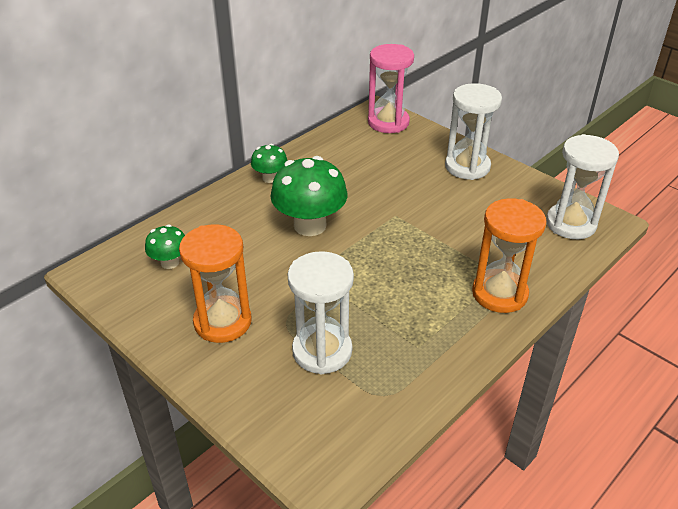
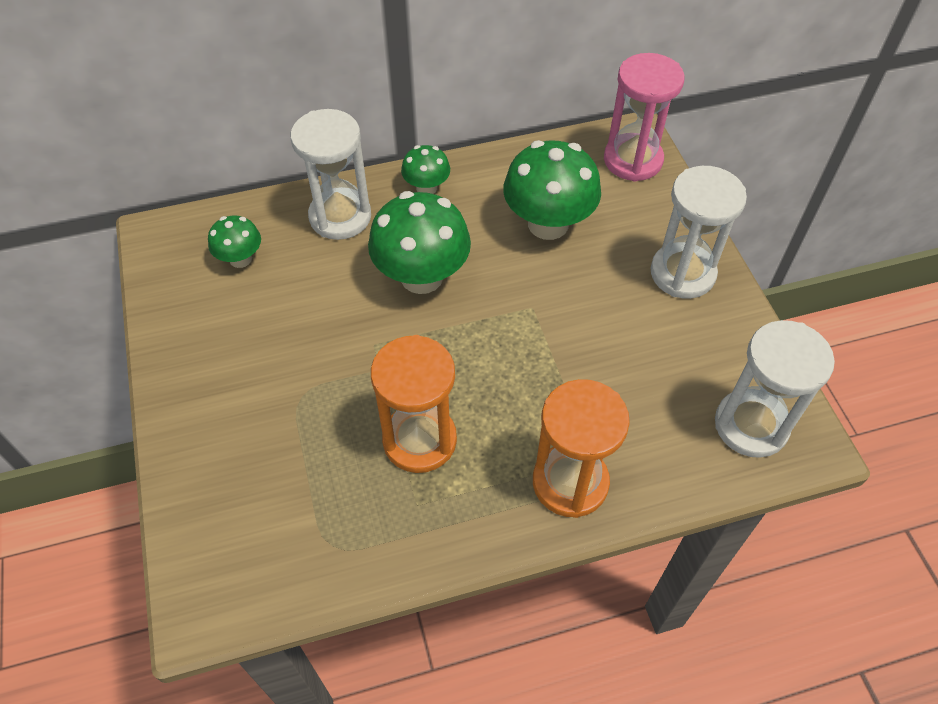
camera: 30 degrees right, 15 degrees up
orange hourglass [179,224,252,343] -> orange hourglass moved to [371,335,457,473]
white hourglass [288,251,354,375] -> white hourglass moved to [290,109,371,240]
none -> green mushroom [503,140,601,240]

